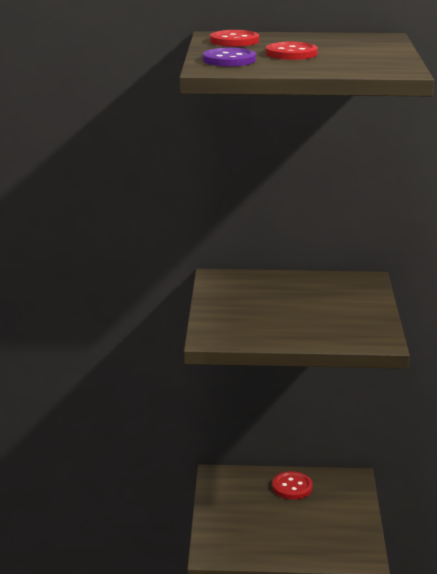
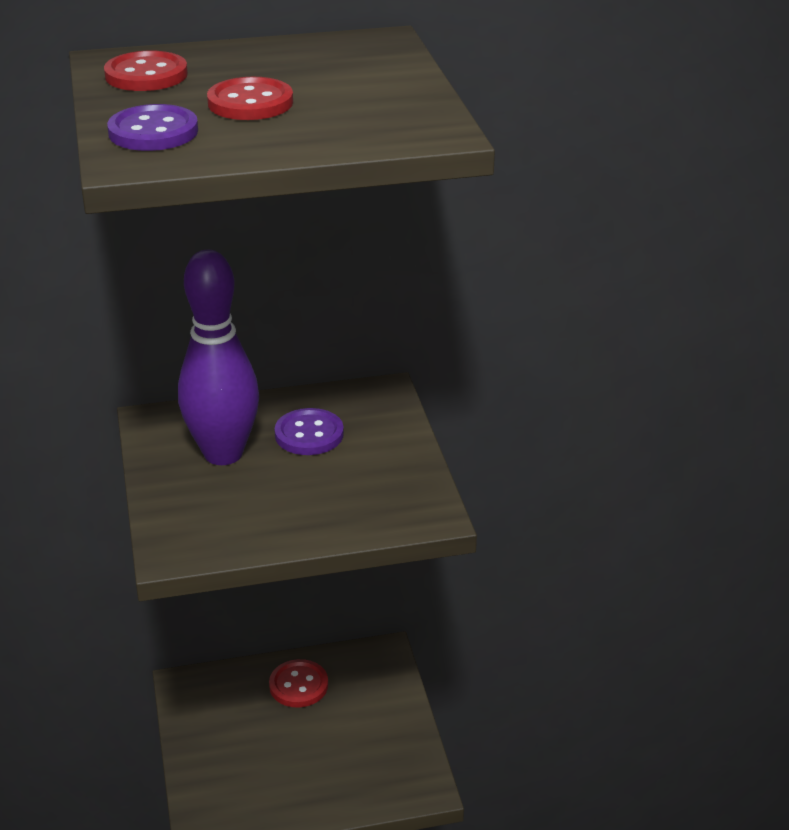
camera: 15 degrees left, 10 degrees up
none -> purple bowling pin [178,250,259,465]
none -> purple button [275,408,344,455]

